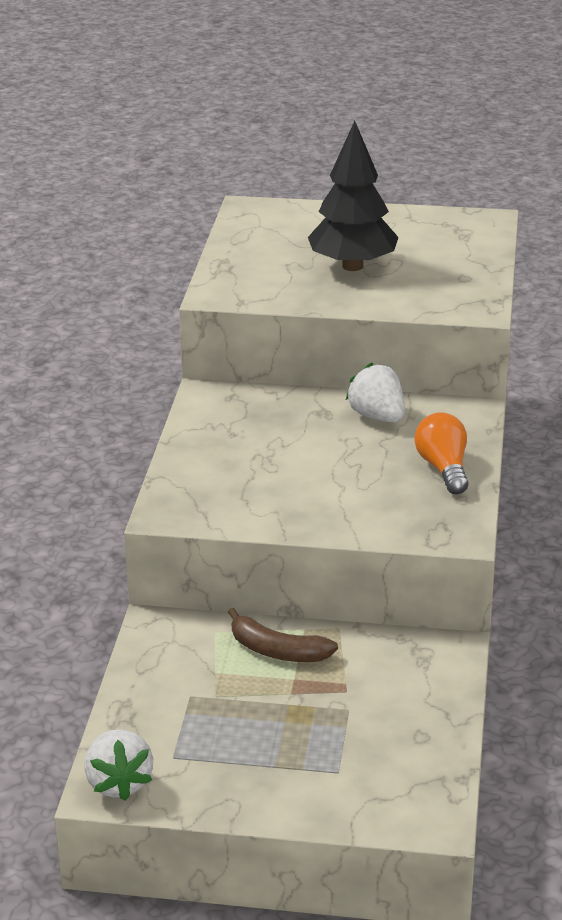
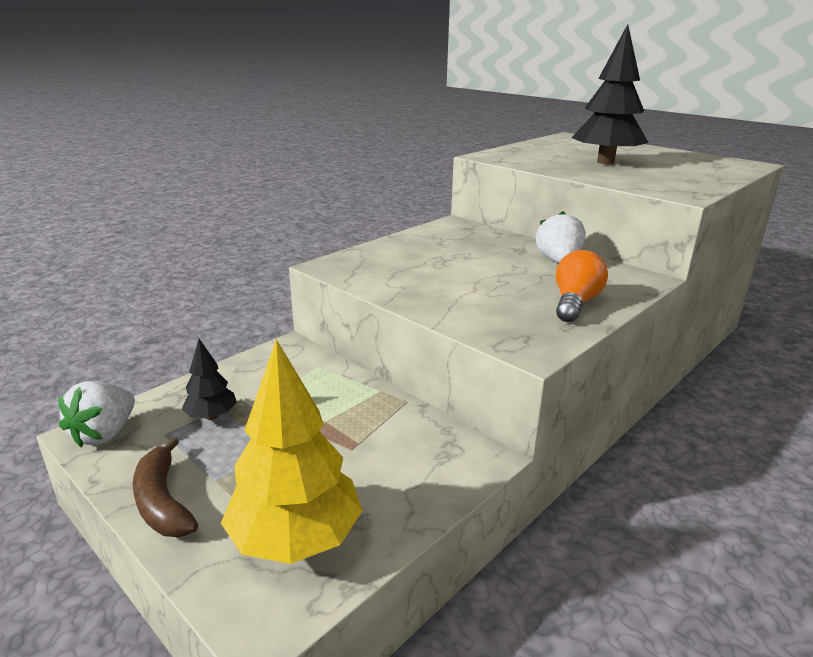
camera: 35 degrees right, 5 degrees down
brown banana [228,608,338,662] -> brown banana moved to [133,437,198,537]
none -> black tree [182,339,237,420]
none -> yellow tree [221,339,363,564]

